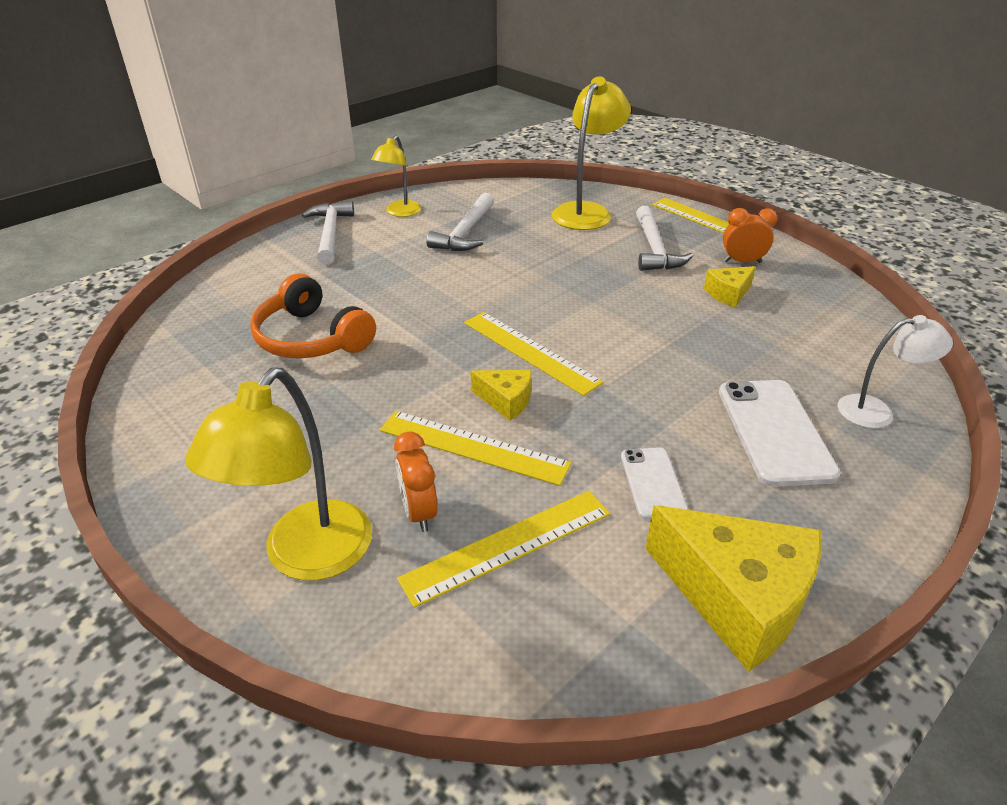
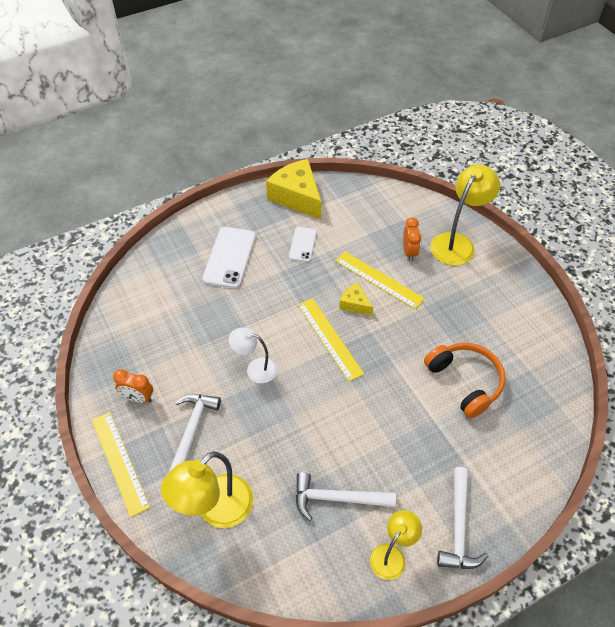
camera: 165 degrees left, 15 degrees up
yellow ruler [397,491,610,608] -> none
white hammer [426,193,494,251] -> white hammer turned 120 degrees counterclockwise [296,472,396,521]
yellow cheese [704,266,756,308] -> none
white lamp [838,315,953,429] -> white lamp moved to [229,327,277,383]

